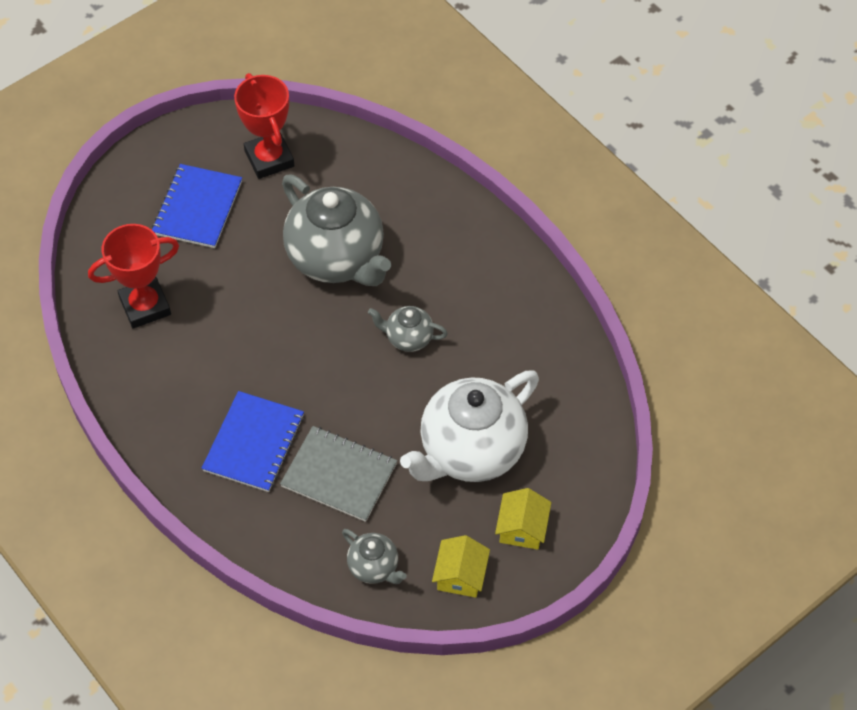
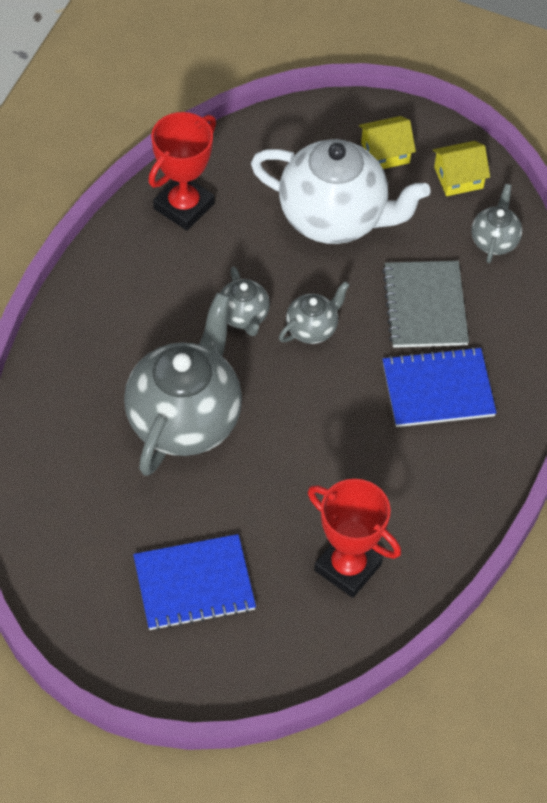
camera: 120 degrees left, 0 degrees up
red trophy [234,73,294,179] -> red trophy moved to [148,112,216,230]
none -> grey teapot [279,281,350,344]

